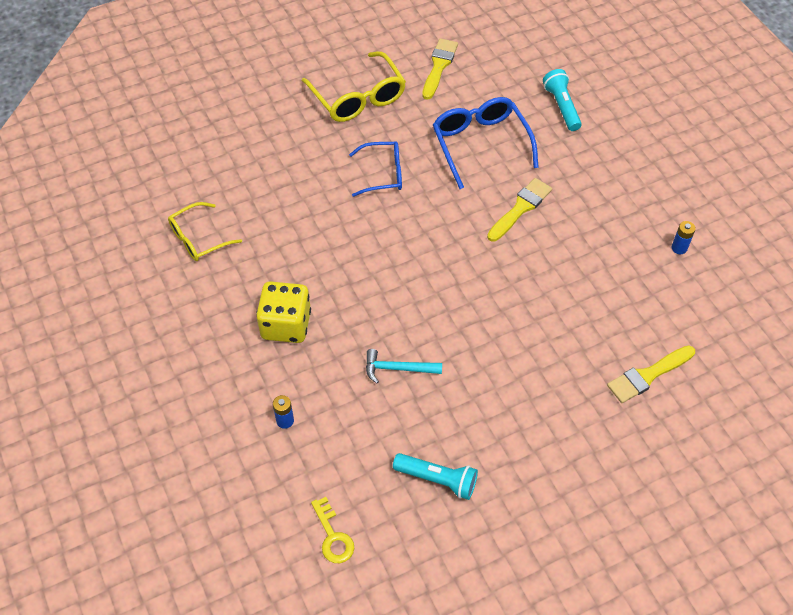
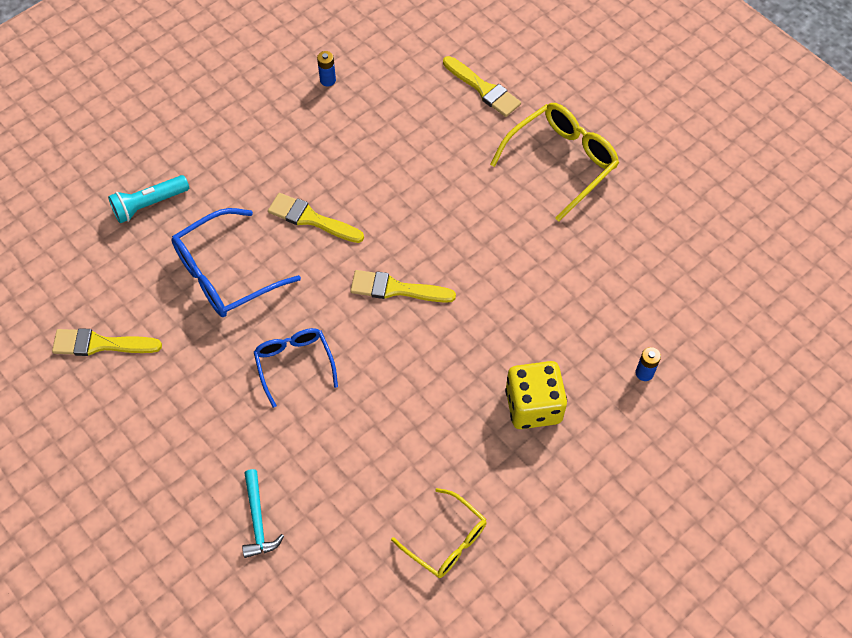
camera: 105 degrees left, 5 degrees up
yellow glasses [302,51,406,122] -> yellow glasses moved to [490,103,619,221]
yellow key [311,497,354,563] -> none
turquoise hammer [366,349,442,383] -> turquoise hammer moved to [242,469,284,558]
turquoise flashlight [393,453,478,500] -> none
none -> yellow brush [350,270,456,303]

